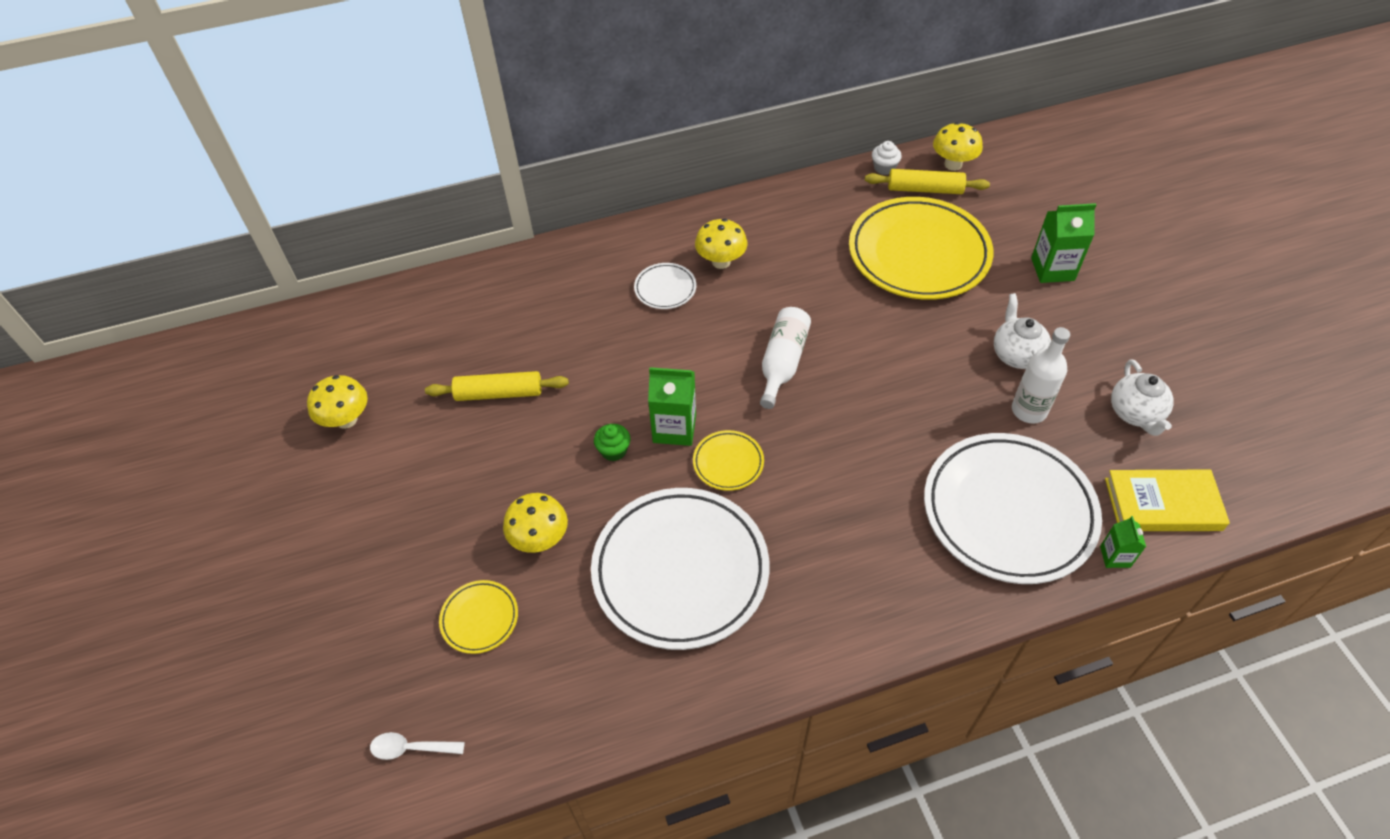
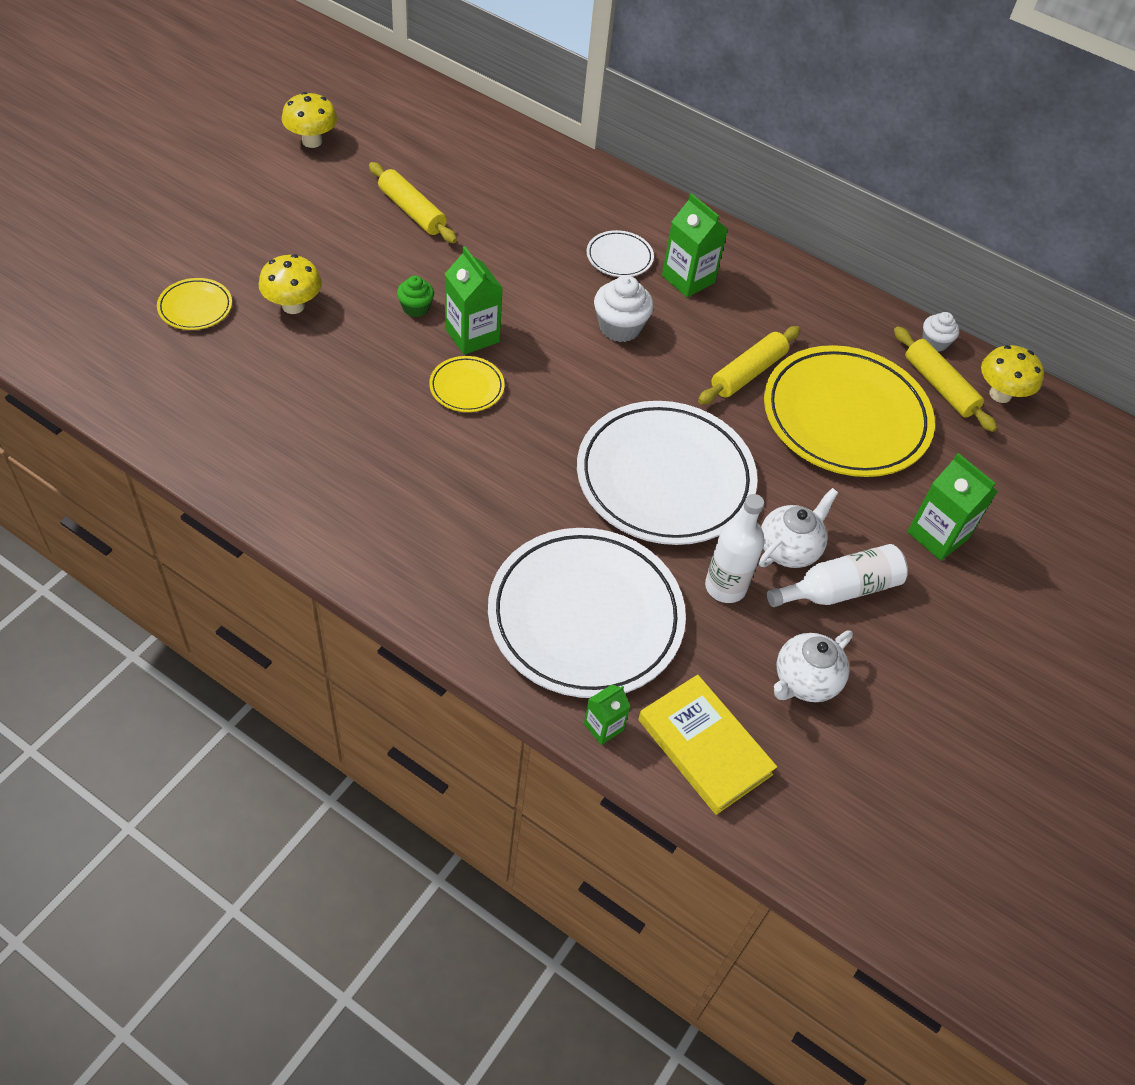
camera: 45 degrees right, 0 degrees up
white spoon [370,732,465,760] -> none
white plate [591,488,770,650] -> white plate moved to [577,401,758,545]
yellow mushroom [695,219,747,269] -> green carton [662,193,728,298]
white bottle [760,307,811,409] -> white bottle moved to [767,544,908,607]
none -> white cupcake [594,275,654,342]
none -> yellow rolling pin [698,326,801,404]

